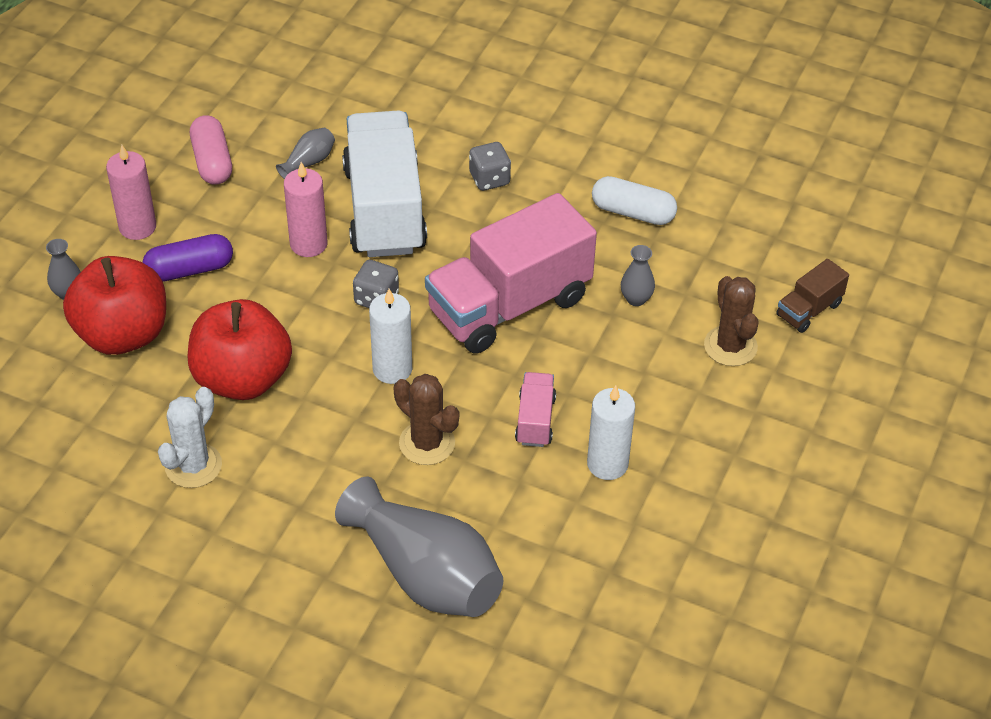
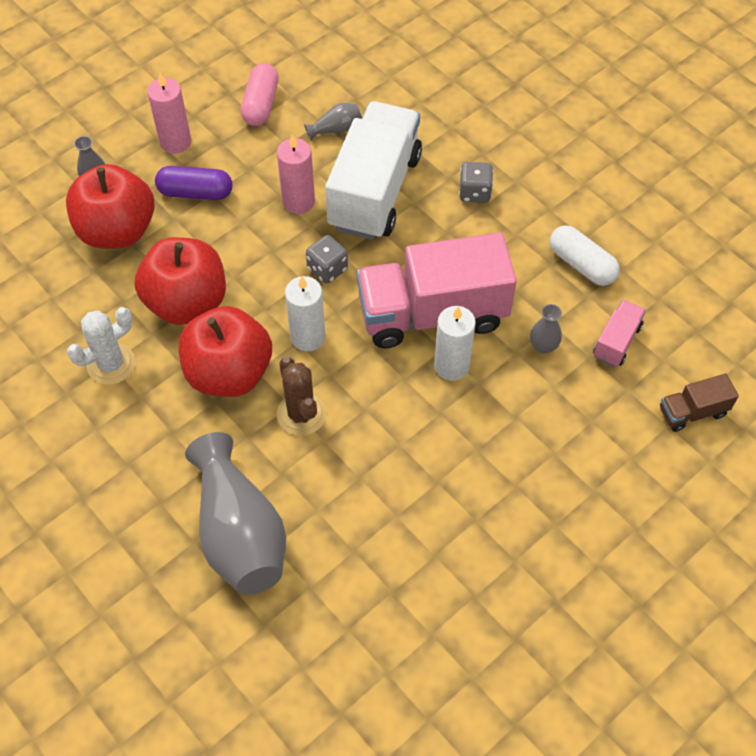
camera: 25 degrees right, 10 degrees up
pink truck [515,372,556,447] -> pink truck moved to [593,300,646,367]
white candle [587,385,635,480] -> white candle moved to [434,306,476,381]
brown cactus [704,276,758,366] -> none
none -> red apple [179,306,272,397]

